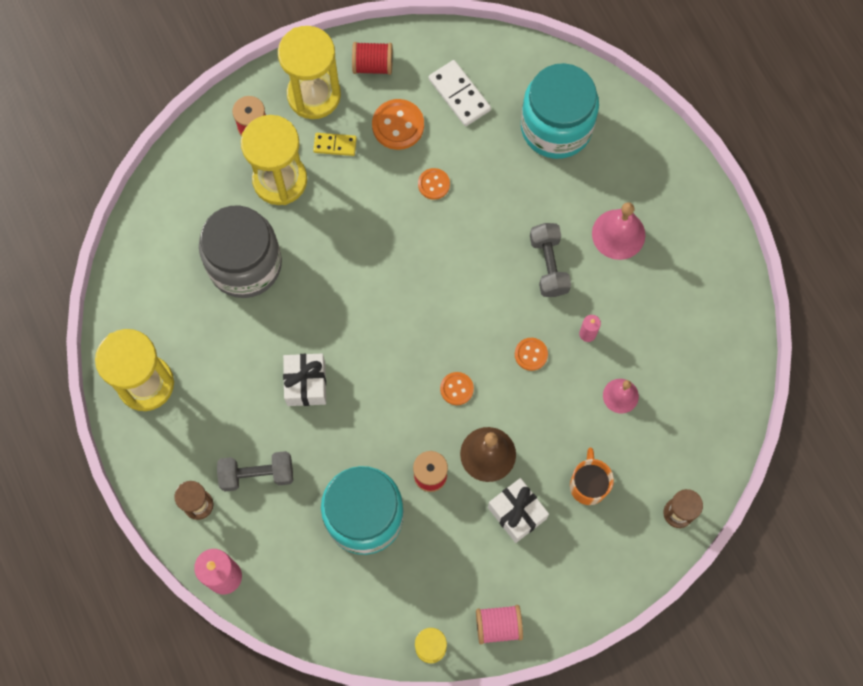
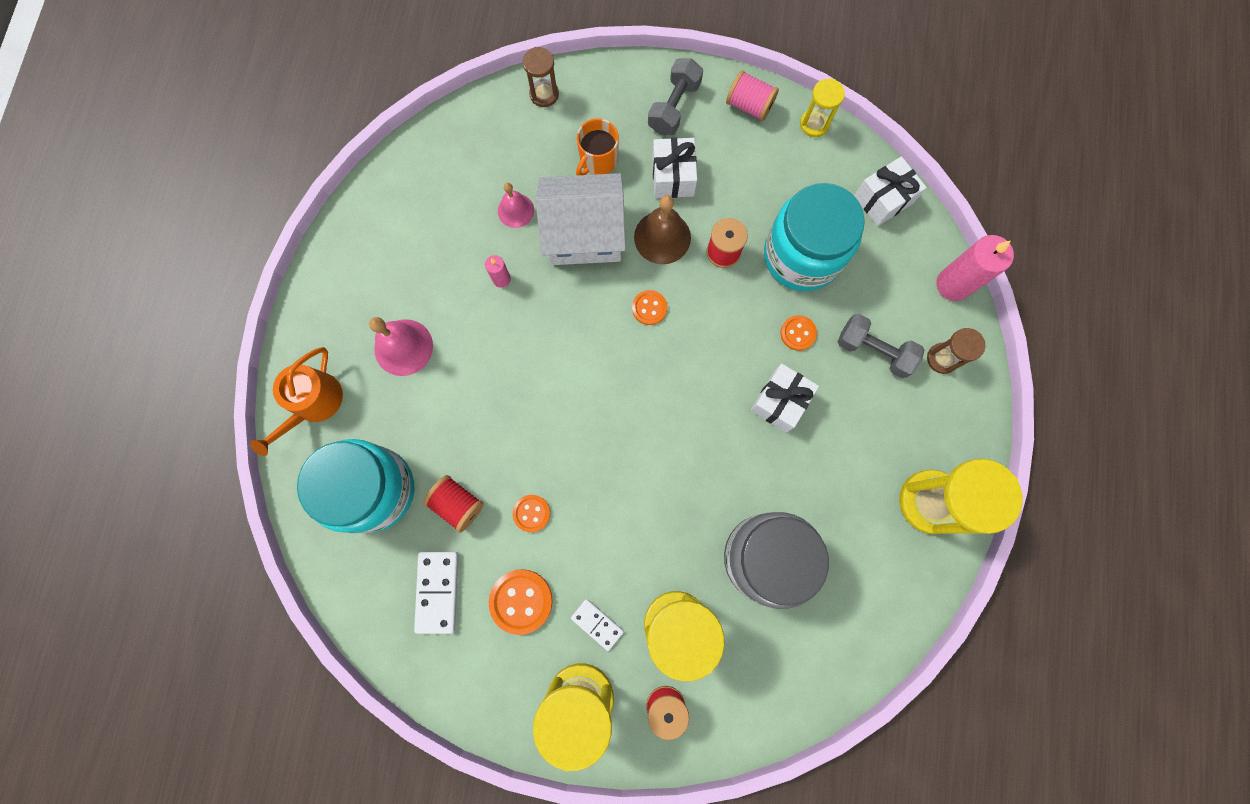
camera: 145 degrees left, 5 degrees up
yellow domino [313,133,357,156] -> white domino [571,599,624,651]
red spool [352,42,393,75] -> red spool moved to [423,475,484,533]
orange button [515,338,548,371] -> orange button moved to [780,315,817,351]
grey dumbbell [530,223,571,297] -> grey dumbbell moved to [648,58,703,135]
none -> orange watering can [250,347,343,456]
none -> white house [535,173,626,265]
none -> white gift [854,156,927,226]

